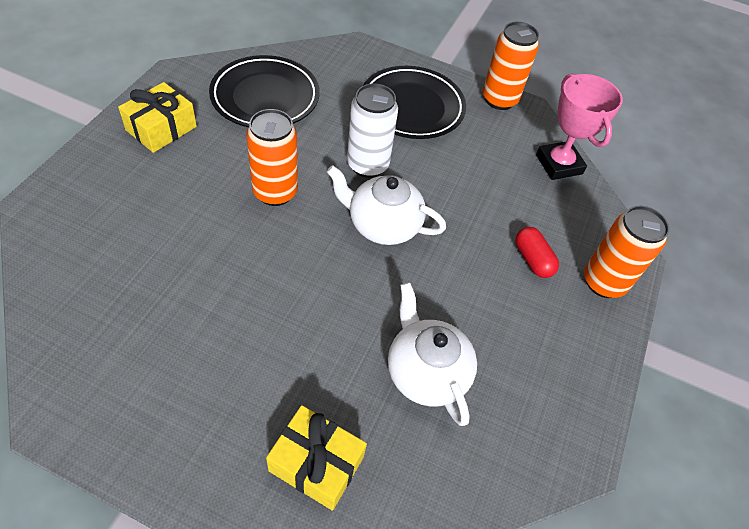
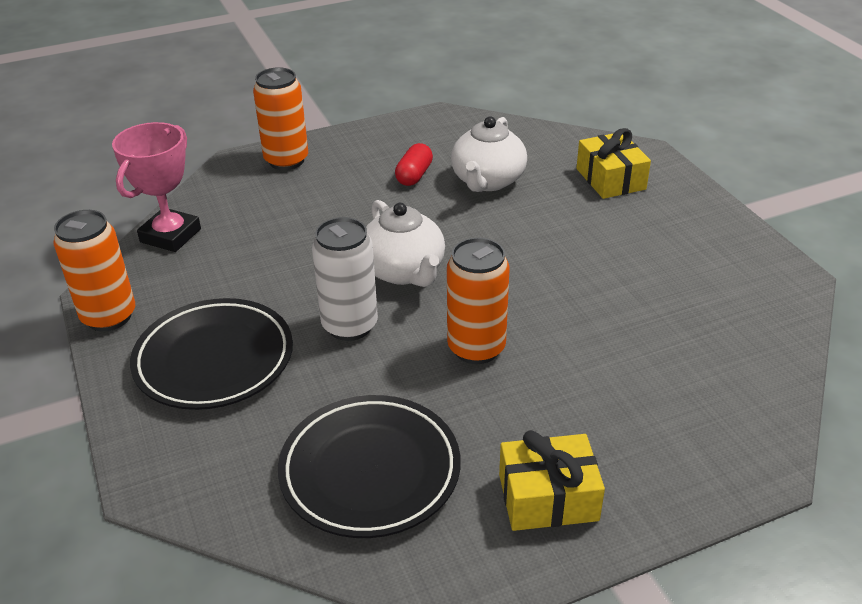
camera: 130 degrees left, 15 degrees down
red capsule [515,227,559,278] -> red capsule moved to [395,143,433,186]

